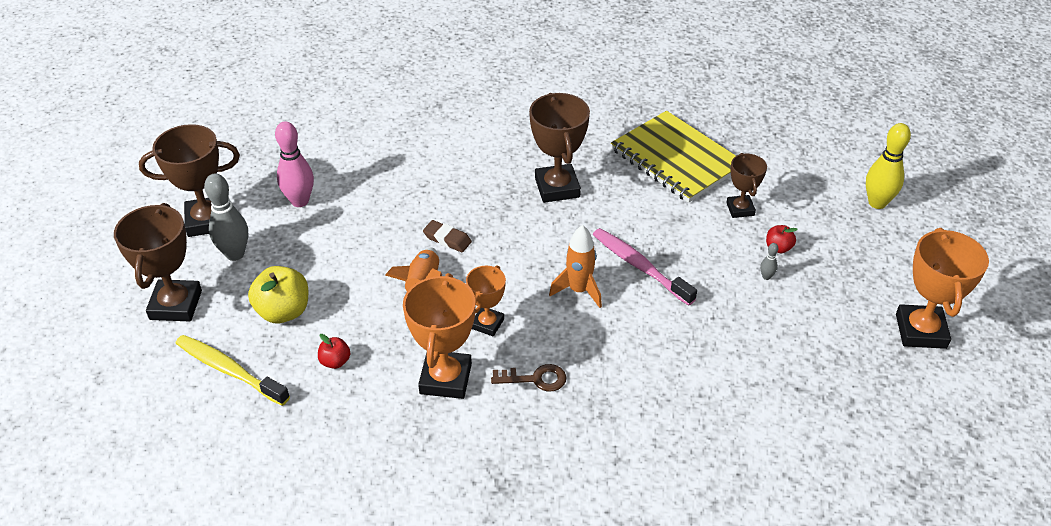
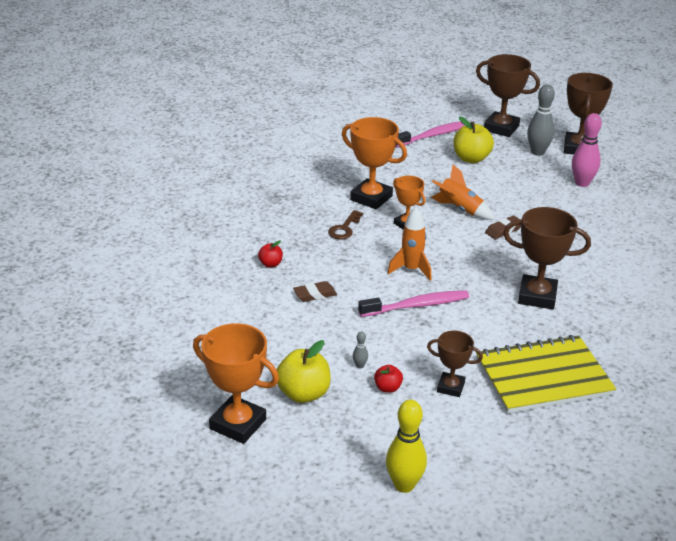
camera: 115 degrees right, 10 degrees down
yellow toothbrush [176,335,290,406] -> pink toothbrush [396,121,465,148]
red apple [318,334,350,369] -> red apple moved to [258,240,283,268]
none -> yellow apple [277,340,331,403]
none -> brown eraser [293,281,337,302]

